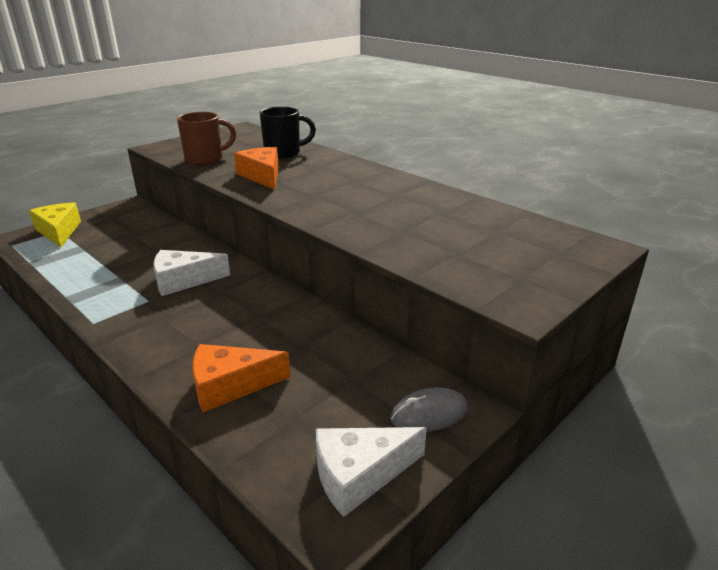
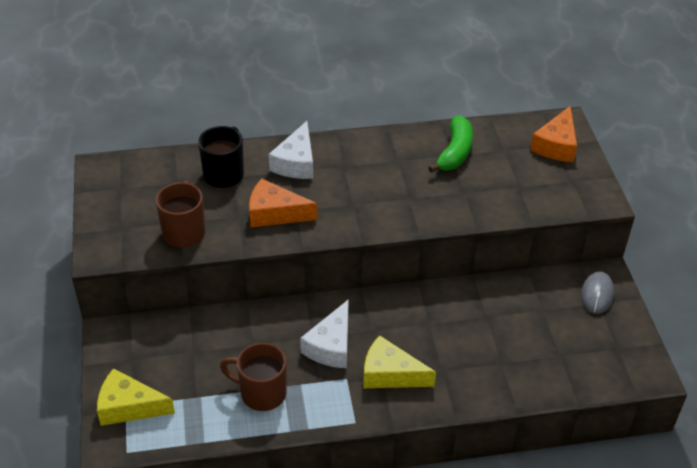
camera: 55 degrees left, 15 degrees up
orange cheese [192,344,290,413] -> orange cheese moved to [530,106,577,162]
white cheese [316,427,427,517] -> white cheese moved to [268,121,313,179]
none -> brown mug [220,342,287,411]
none -> yellow cheese [363,335,436,388]
none -> green banana [428,116,473,173]

